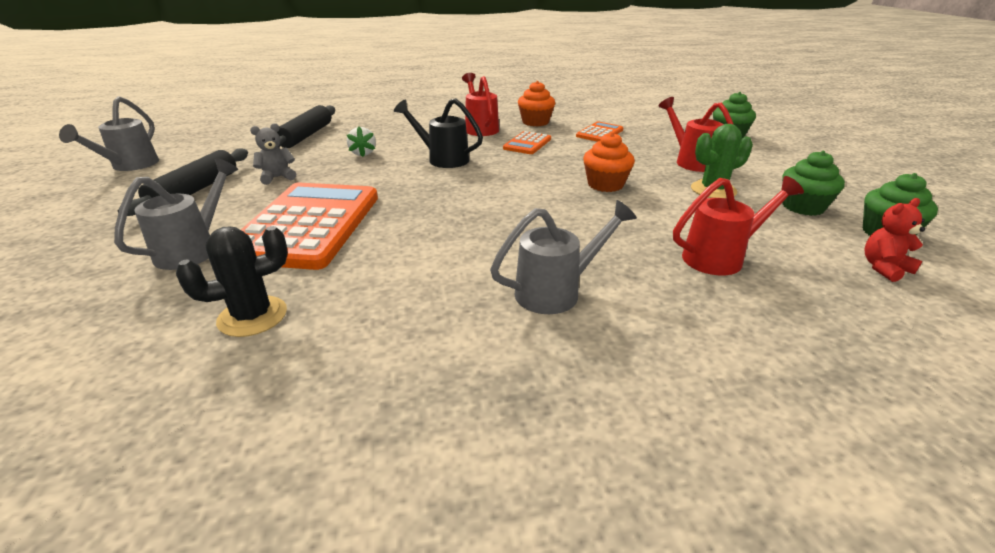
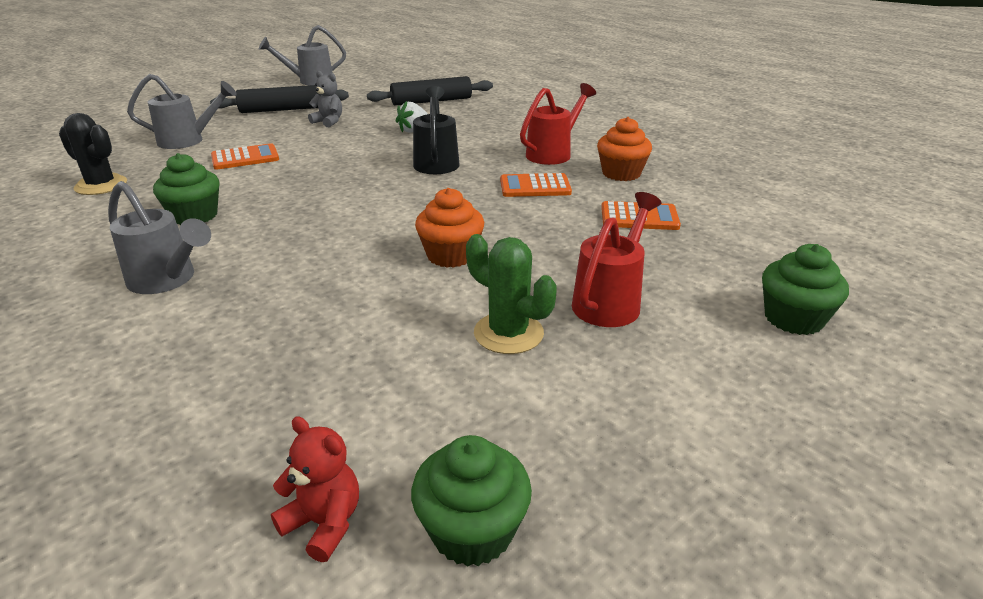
camera: 60 degrees right, 0 degrees up
orange calculator [241,183,378,270] -> orange calculator [211,143,279,170], size x0.46
red watering can [673,176,804,275] -> none
green cupcake [782,151,845,216] -> green cupcake moved to [153,153,220,225]

